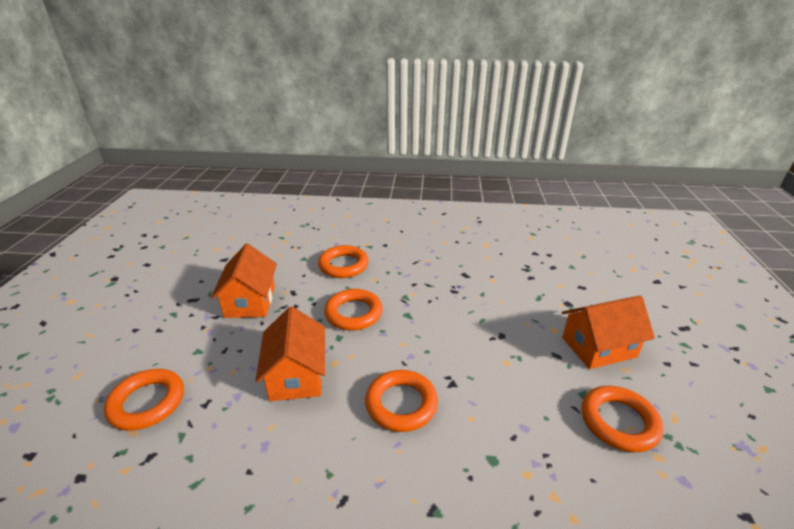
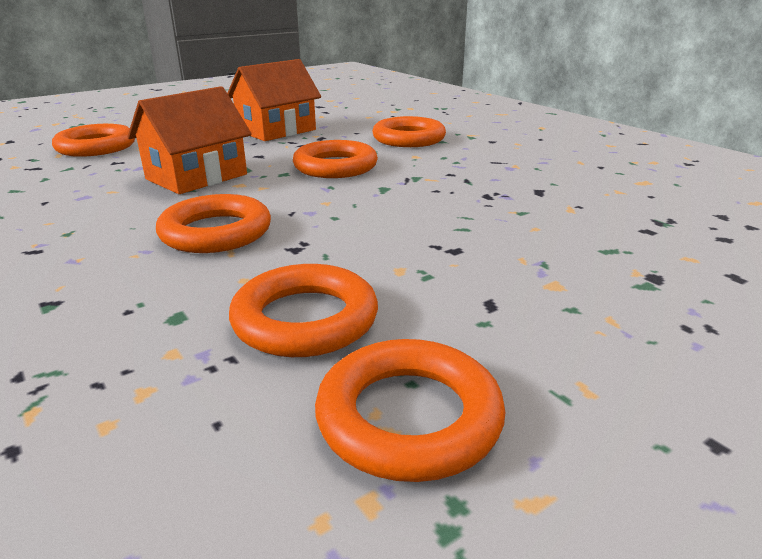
camera: 50 degrees right, 5 degrees down
orange house [562,295,655,369] -> none
none -> orange ring [229,264,378,357]

